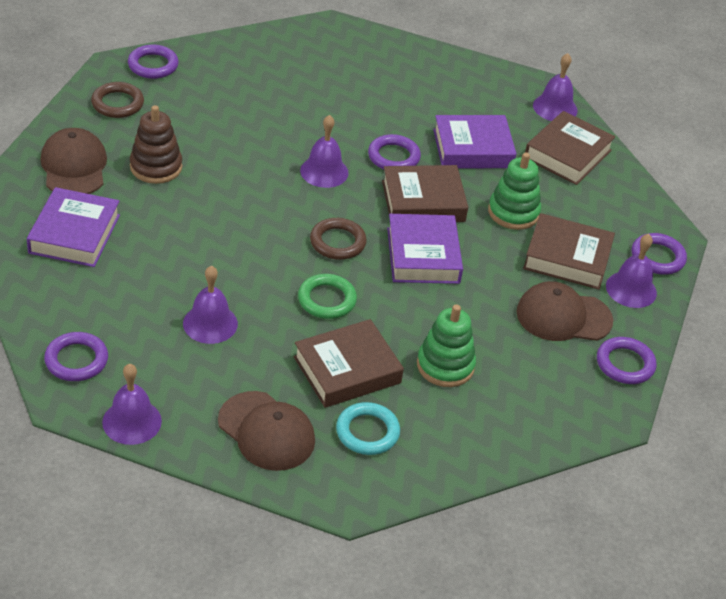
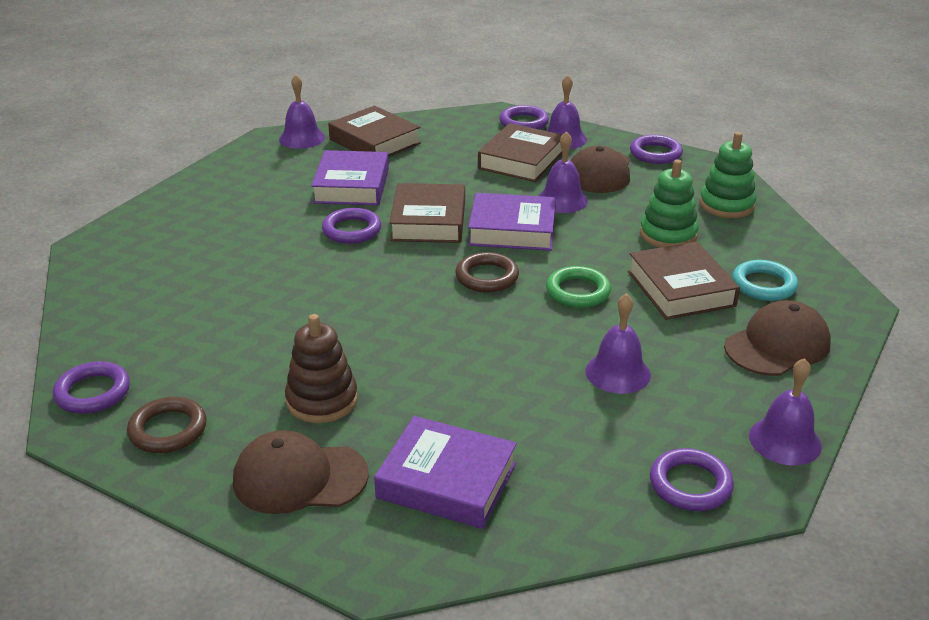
camera: 75 degrees left, 10 degrees down
purple bell [300,115,349,188] -> purple bell moved to [538,131,588,213]
green stacking toy [488,152,541,230] -> green stacking toy moved to [699,132,756,218]

